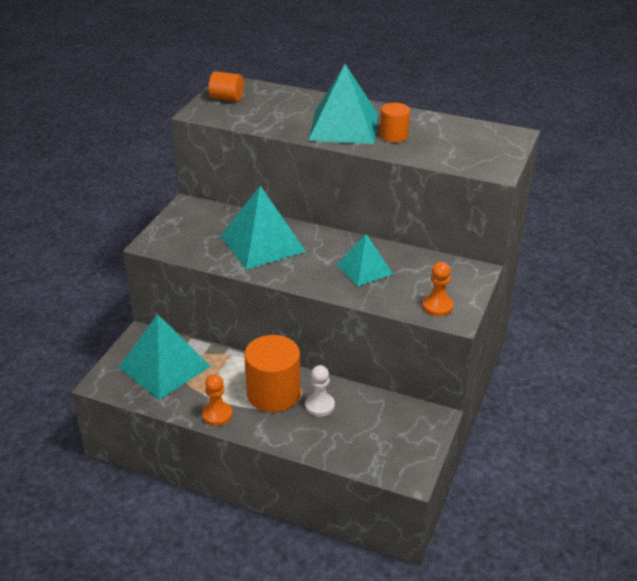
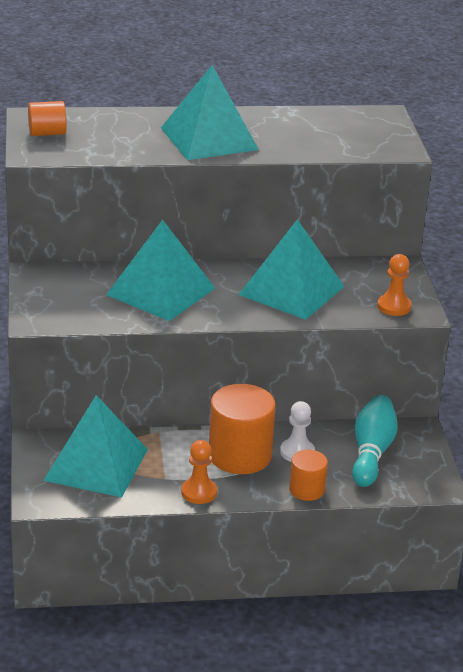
camera: 30 degrees left, 5 degrees down
turquoise pyramid [336,234,393,287] -> turquoise pyramid [239,219,345,320], size x1.62
orange cylinder [380,103,410,142] -> orange cylinder moved to [289,450,328,501]
none -> turquoise bowling pin [352,395,398,487]

